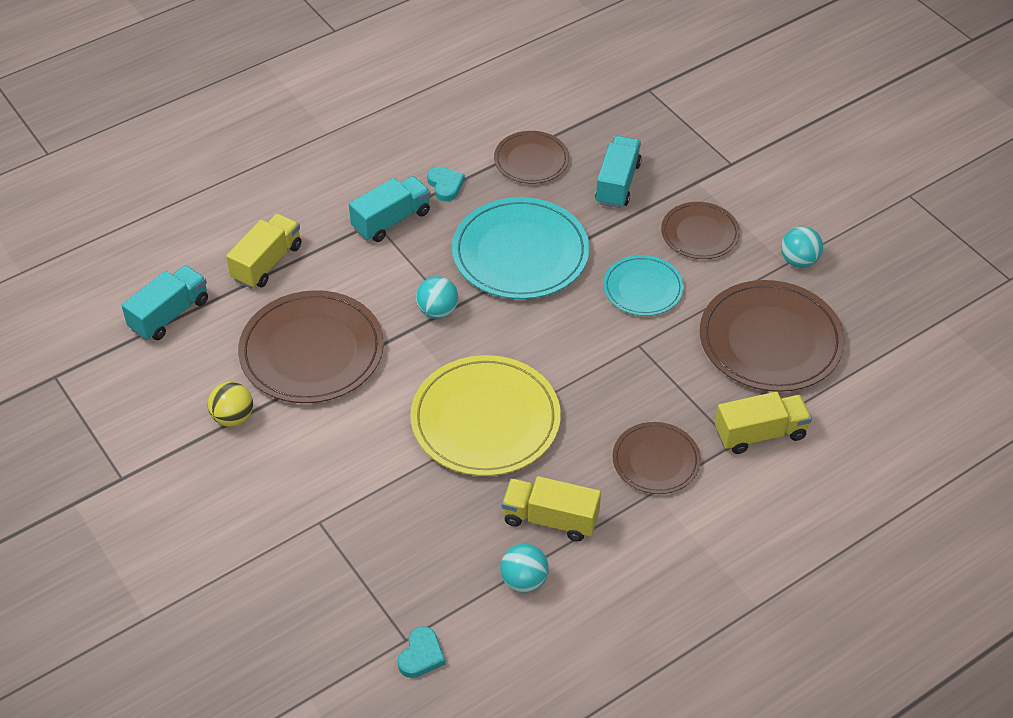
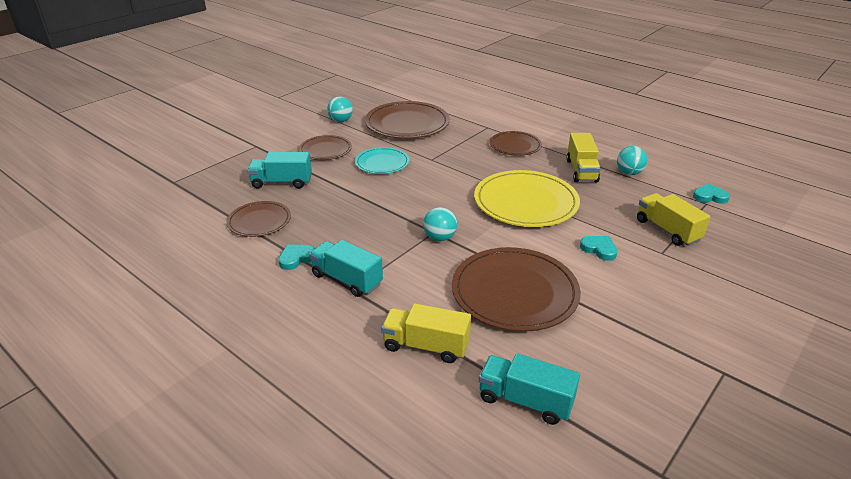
camera: 105 degrees left, 15 degrees down
yellow ball [208,382,253,427] -> none
turquoise plate [452,197,590,299] -> none
yellow truck [715,392,812,454] -> yellow truck moved to [637,193,710,246]
none -> turquoise heart [580,236,618,261]

